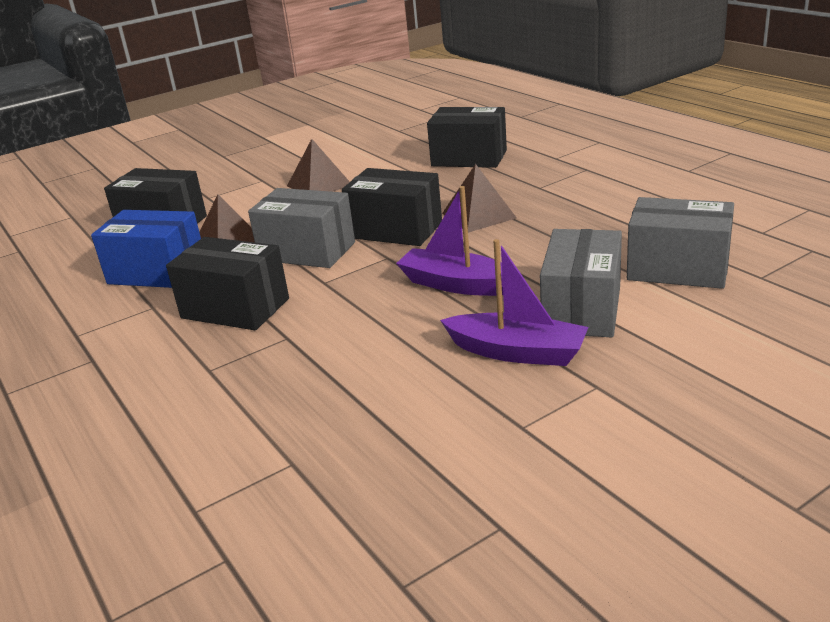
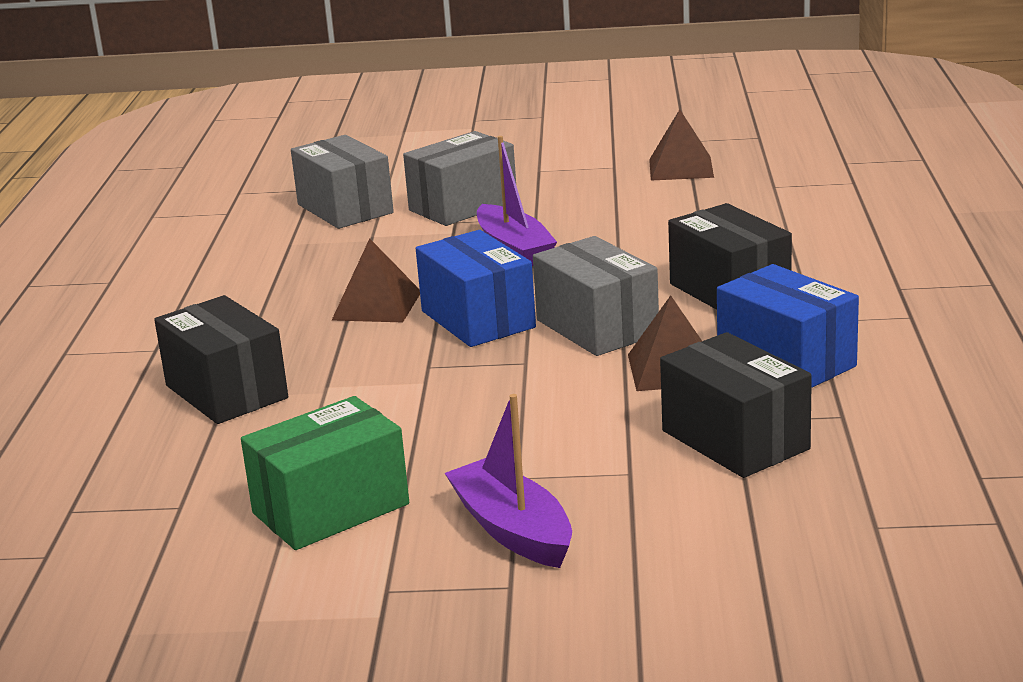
camera: 145 degrees left, 5 degrees down
brown pyramid [287,139,350,192] -> brown pyramid moved to [649,109,714,181]
black box [342,168,442,246] -> blue box [416,230,536,347]
purple boat [440,239,588,366] -> purple boat moved to [445,394,572,568]
none -> green box [241,396,409,550]

